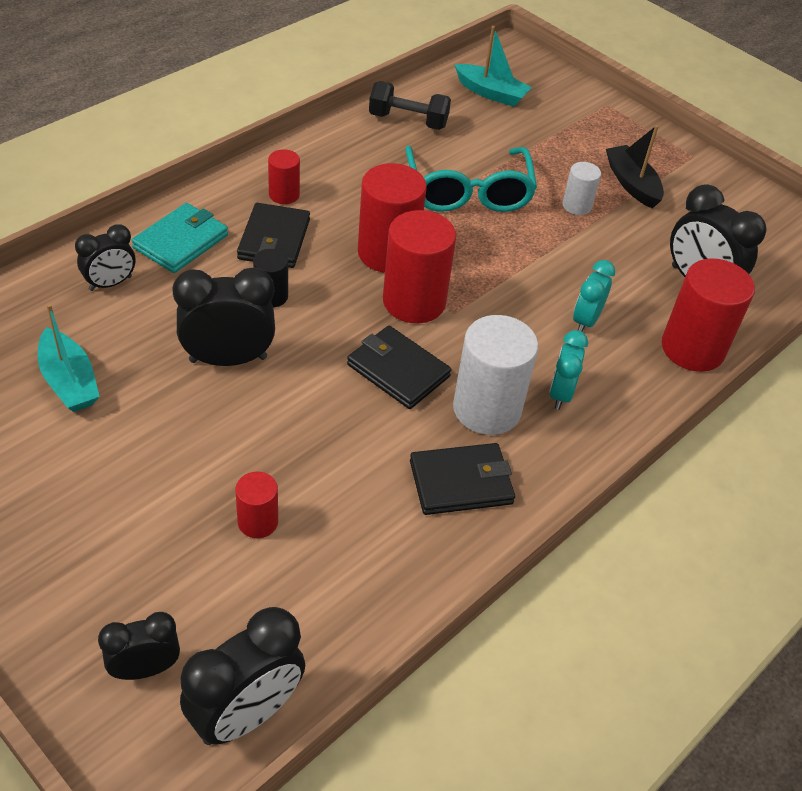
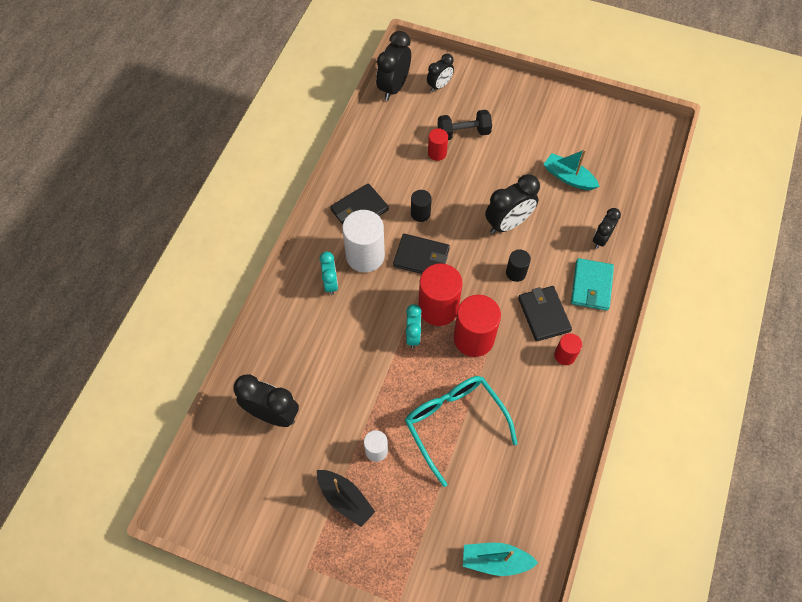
camera: 160 degrees right, 15 degrees up
black dumbbell [369,81,451,130] -> black dumbbell moved to [438,110,492,140]
turquoise clock [573,260,615,332] -> turquoise clock moved to [406,304,422,348]
red cylinder [662,258,755,372] -> none
none -> black cylinder [411,190,432,222]

